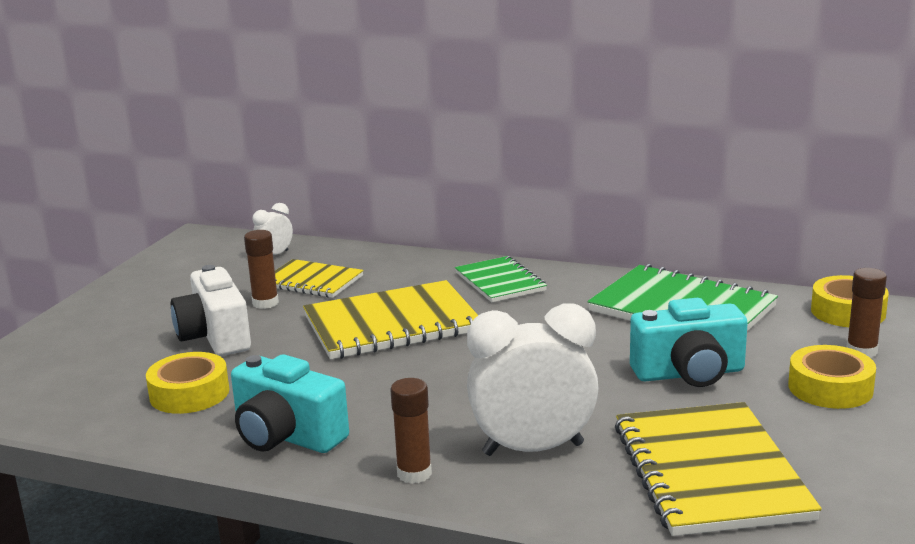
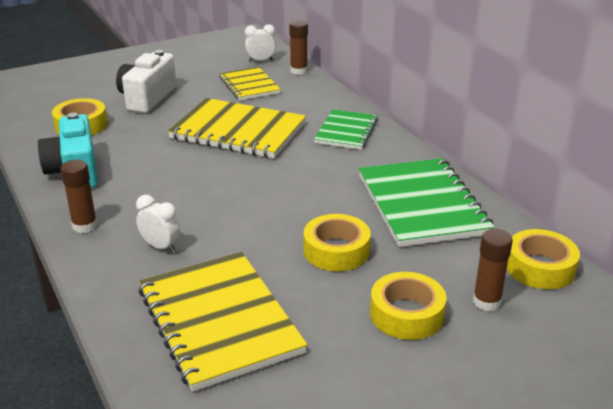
camera: 40 degrees right, 10 degrees up
brown glue stick [244,230,279,309] -> brown glue stick moved to [289,20,308,75]
white clock [467,303,599,456] -> white clock [136,195,180,253], size x0.48
yellow notebook [615,402,822,536] -> yellow notebook turned 60 degrees counterclockwise [139,252,307,392]
turquoise camera [630,298,748,387] -> yellow tape [304,214,371,271]

